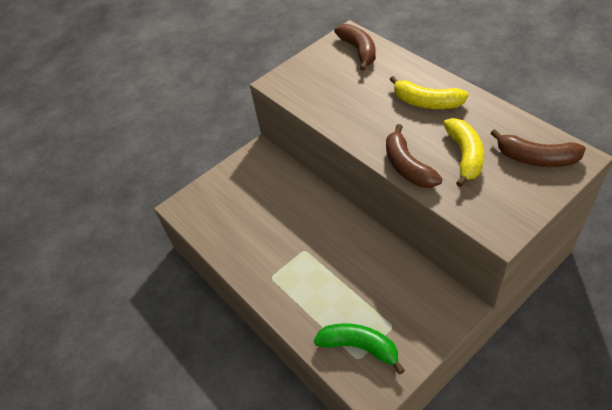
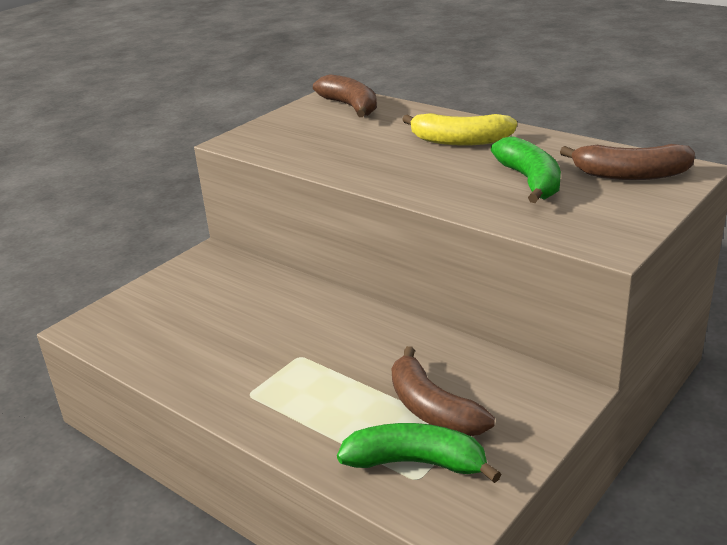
camera: 15 degrees left, 20 degrees down
brown banana [386,124,443,188] -> brown banana moved to [392,346,495,436]
yellow banana [443,118,484,187] -> green banana [491,136,561,203]

